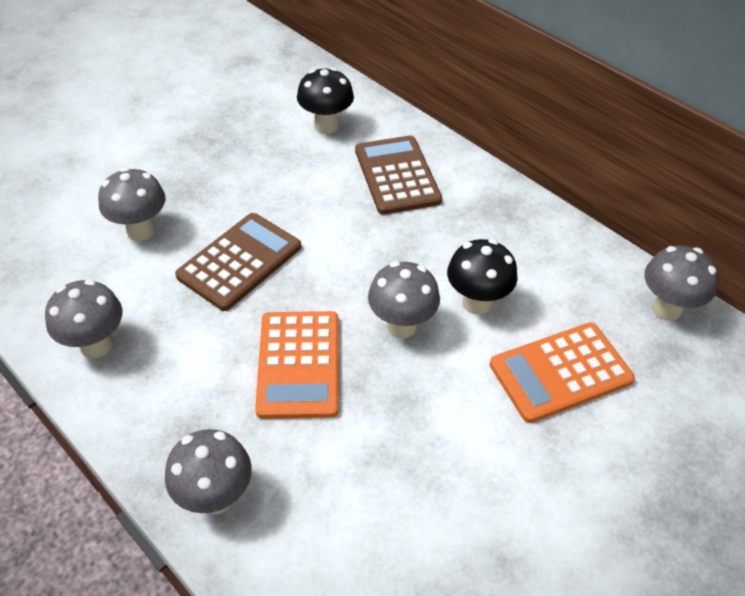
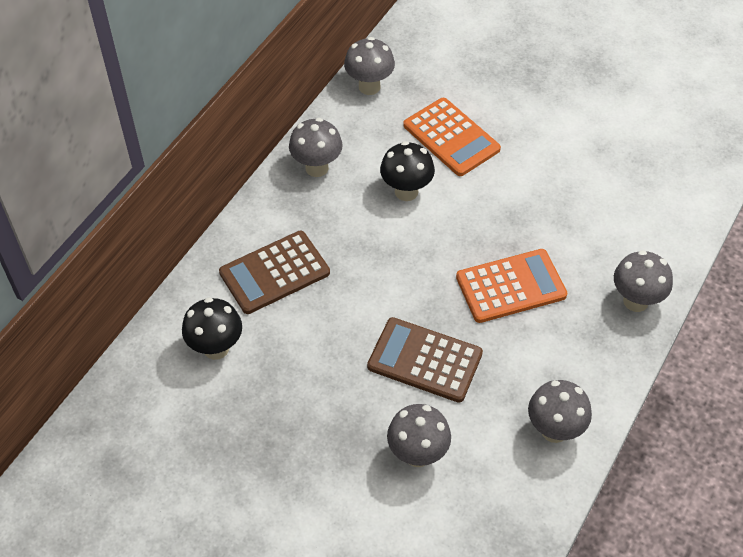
camera: 105 degrees left, 5 degrees up
grey mushroom [368,261,440,338] -> grey mushroom moved to [289,118,343,177]

